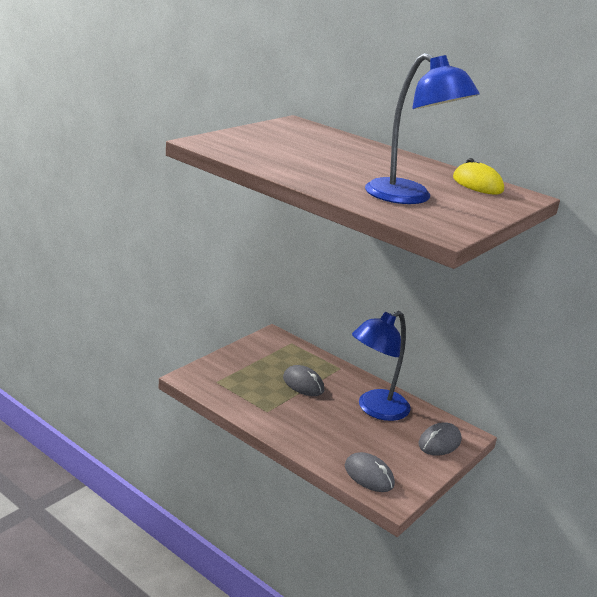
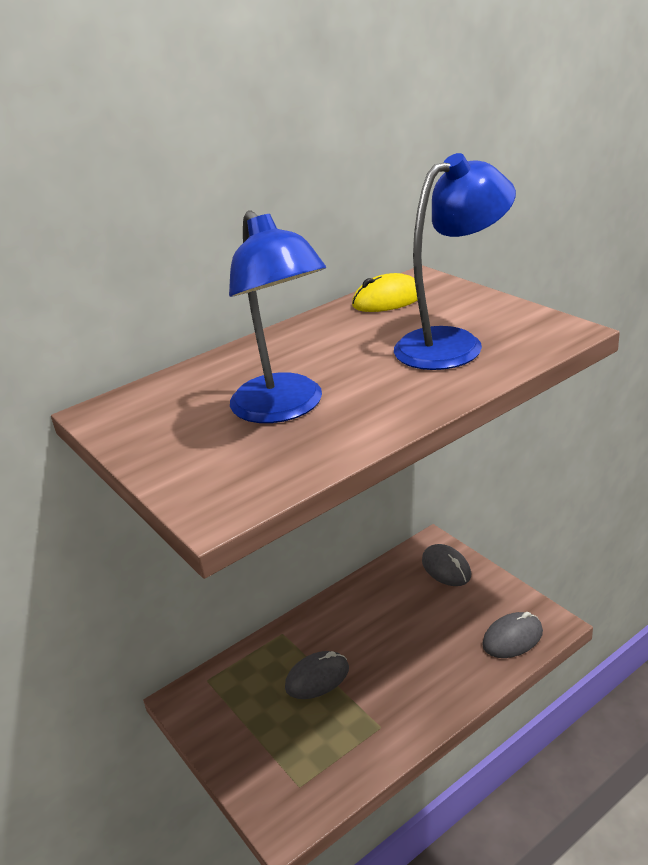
camera: 70 degrees left, 5 degrees up
blue lamp [352,311,411,421] -> blue lamp moved to [229,210,326,423]

